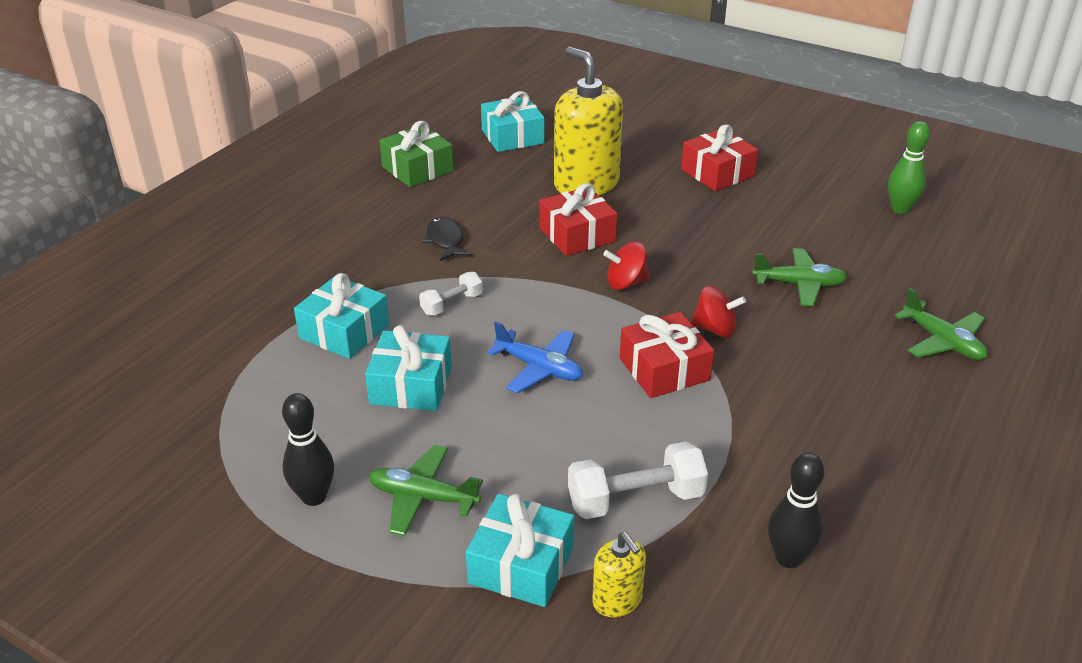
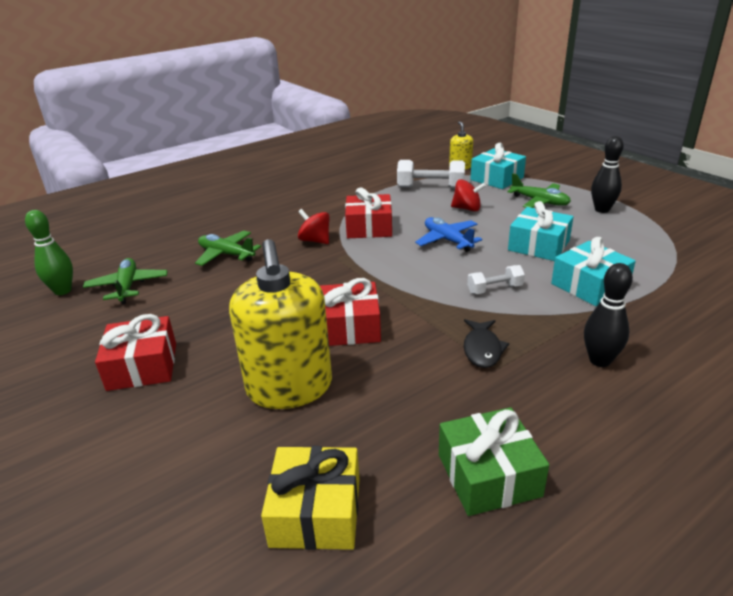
camera: 155 degrees left, 5 degrees down
turquoise gift [481,91,544,152] -> yellow gift [261,446,360,550]
red spinning top [603,242,649,290] -> red spinning top moved to [451,179,486,212]
black bowling pin [768,453,825,568] -> black bowling pin moved to [584,263,633,367]
green plane [895,288,988,360] -> green plane moved to [83,258,168,304]

